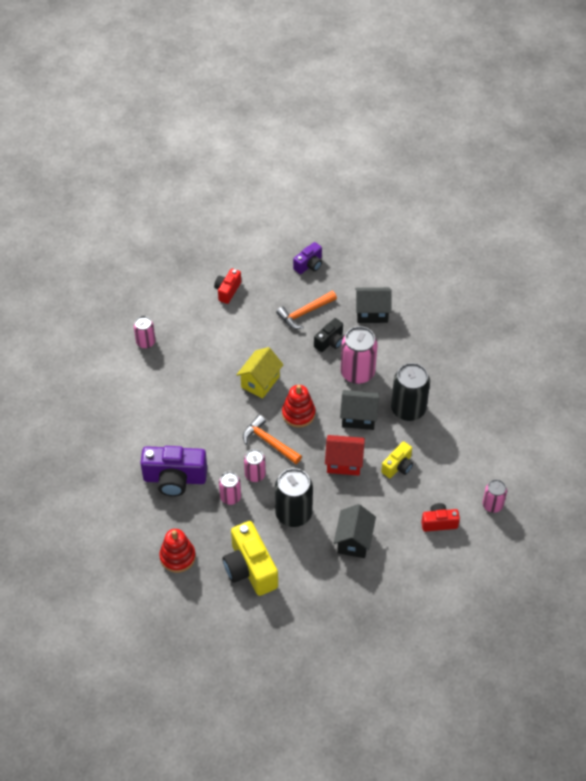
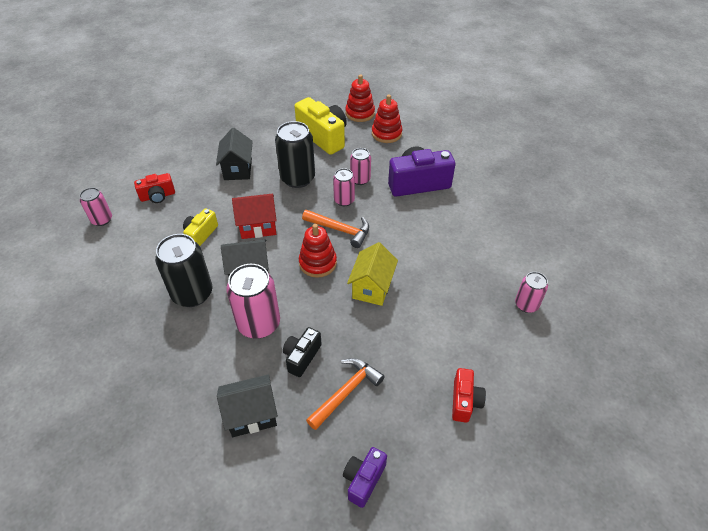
camera: 165 degrees right, 5 degrees down
none -> red stacking toy [345,74,375,122]

